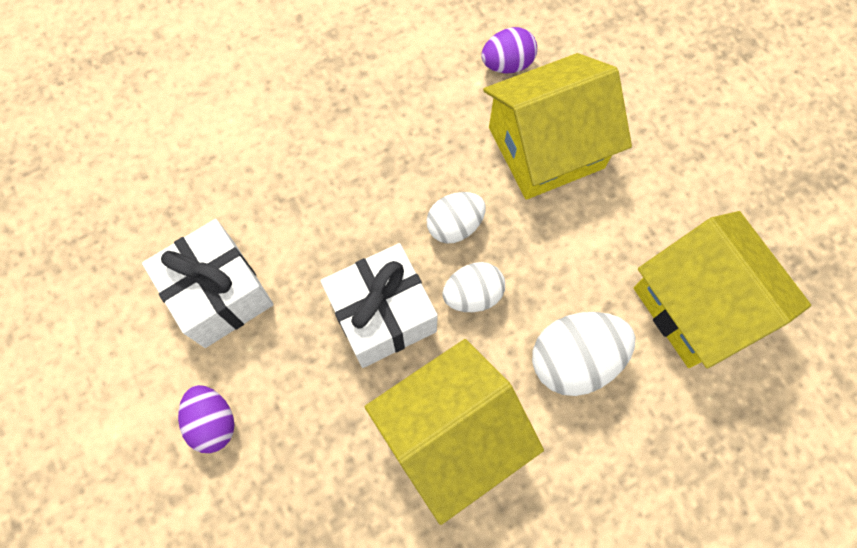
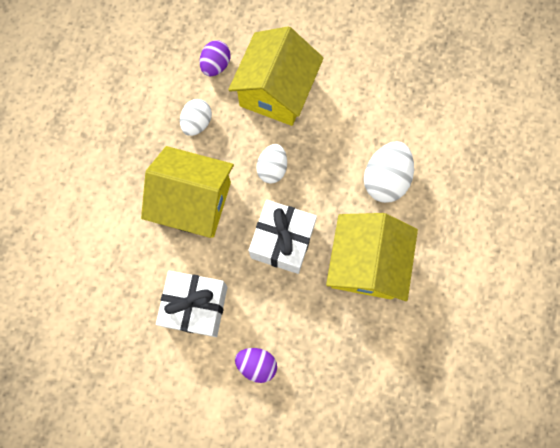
camera: 45 degrees left, 5 degrees up
white egg [442,262,505,312] -> white egg moved to [180,99,212,136]
yellow house [634,211,811,368] -> yellow house moved to [141,146,234,238]

